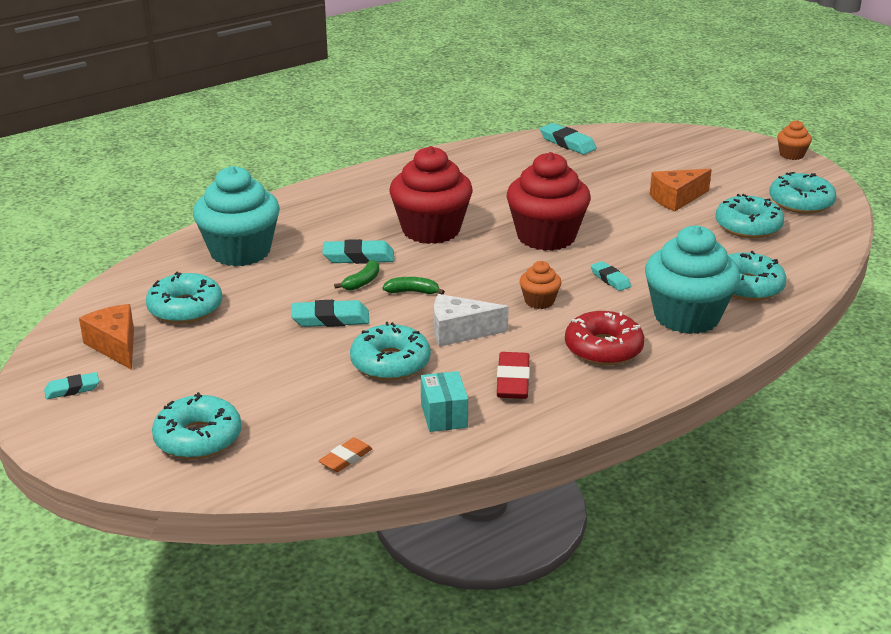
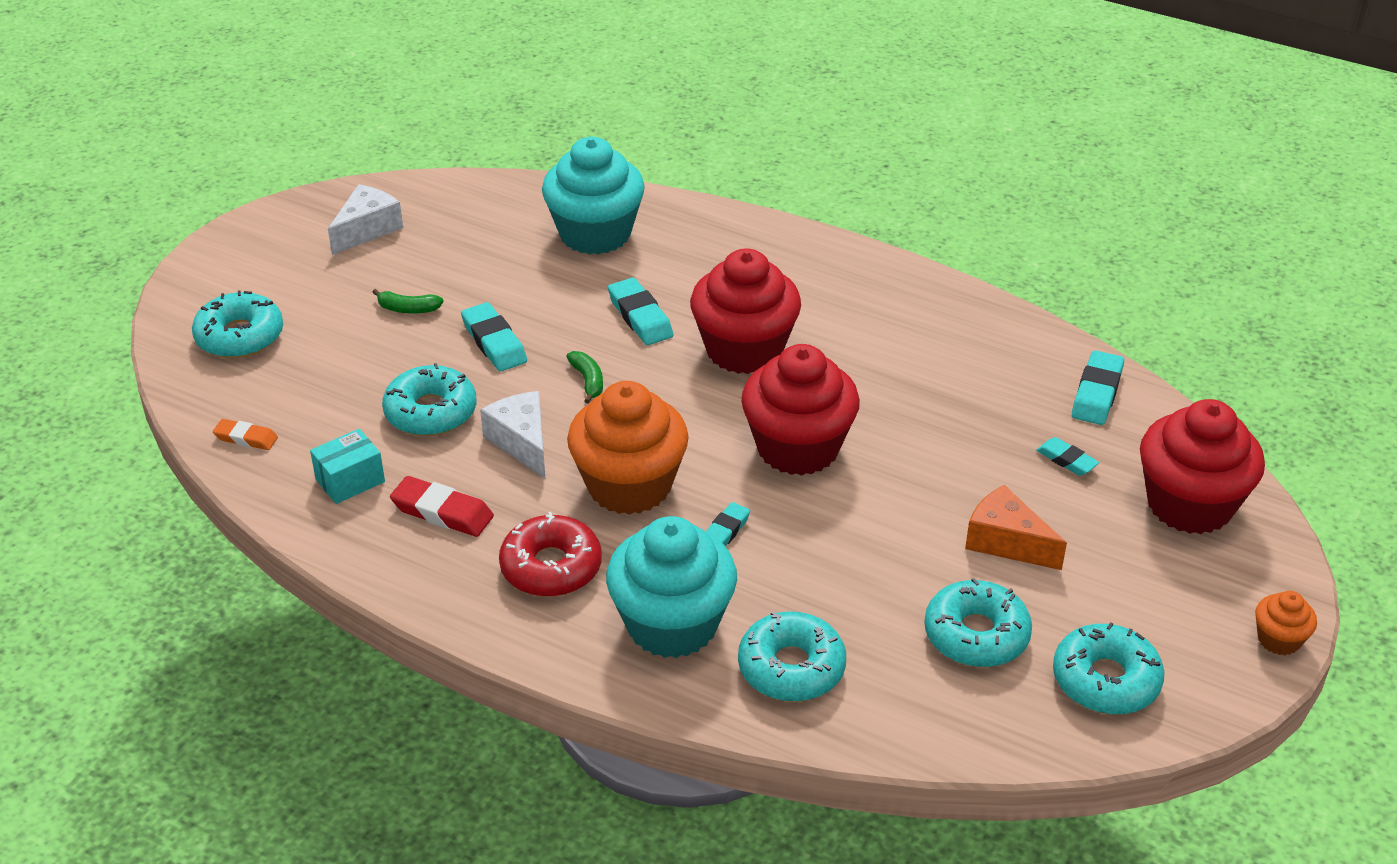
camera: 65 degrees right, 10 degrees up
turquoise eraser [44,372,99,399] -> turquoise eraser moved to [1036,437,1099,476]
orange cheese [79,304,134,370] -> white cheese [328,184,403,255]
turquoise donut [146,271,222,324] -> none
green banana [334,260,379,290] -> green banana moved to [372,289,444,314]
red eraser [497,352,530,399] -> red eraser turned 45 degrees clockwise [390,476,494,537]
orange cupcake [520,261,561,309] -> orange cupcake [567,381,689,515], size x2.17
none -> red cupcake [1140,399,1265,534]

